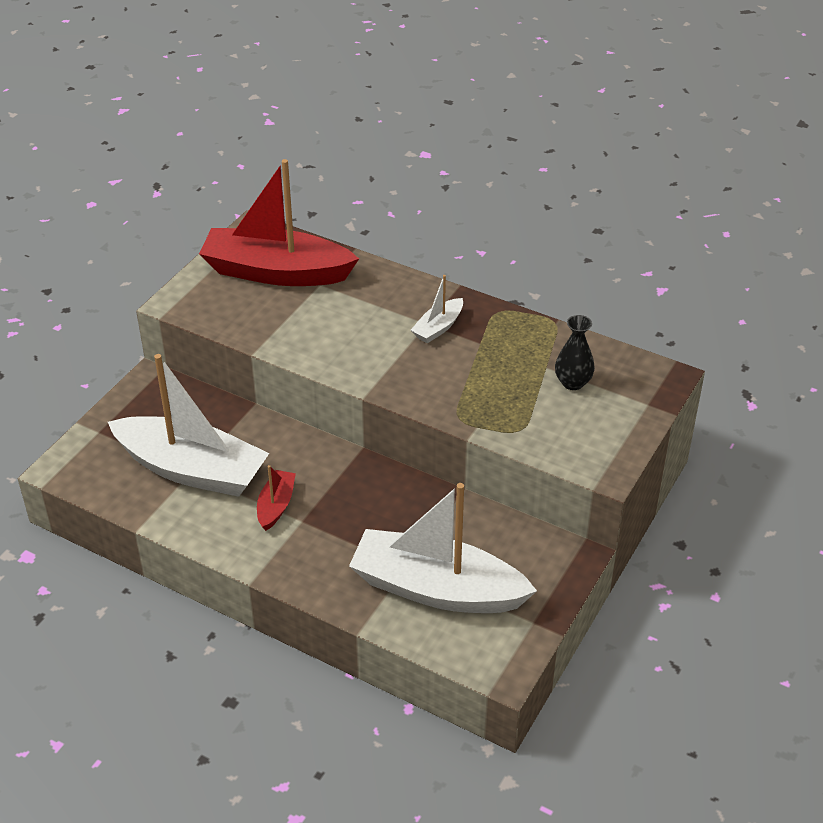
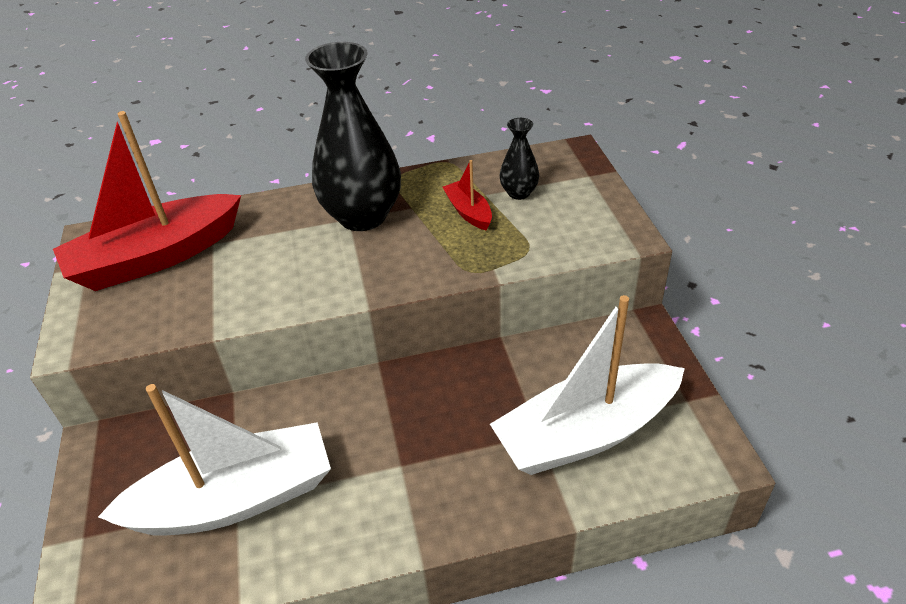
camera: 40 degrees left, 0 degrees up
red boat [257,465,296,531] -> red boat moved to [443,160,492,230]
white boat [411,275,463,343] -> black vase [305,42,401,231]

